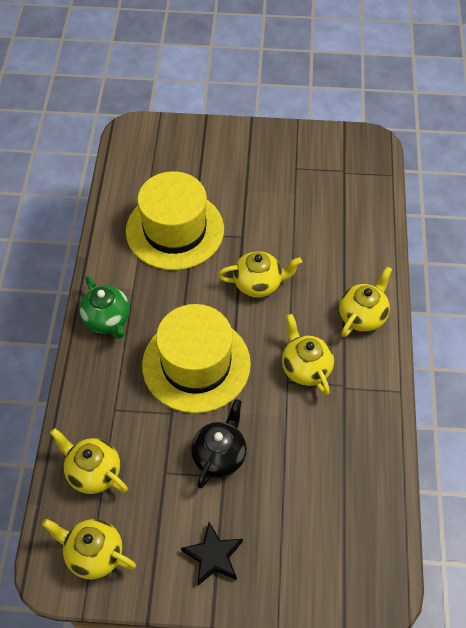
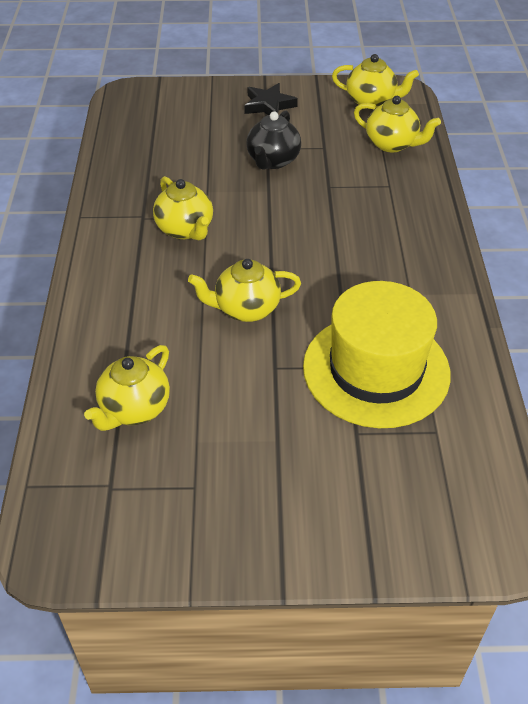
camera: 175 degrees right, 10 degrees down
green teapot [79,276,130,339] -> none
yellow hat [142,304,251,413] -> none
yellow teapot [339,266,392,337] -> yellow teapot moved to [84,345,170,431]

